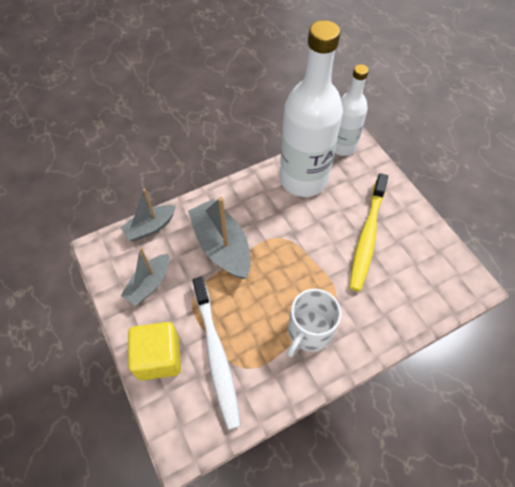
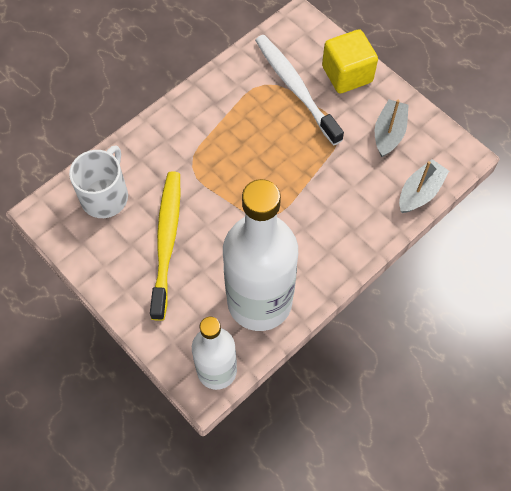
camera: 165 degrees right, 5 degrees up
grey boat [188,197,251,279] -> none
white mug [287,289,341,357] -> white mug moved to [69,146,128,218]

